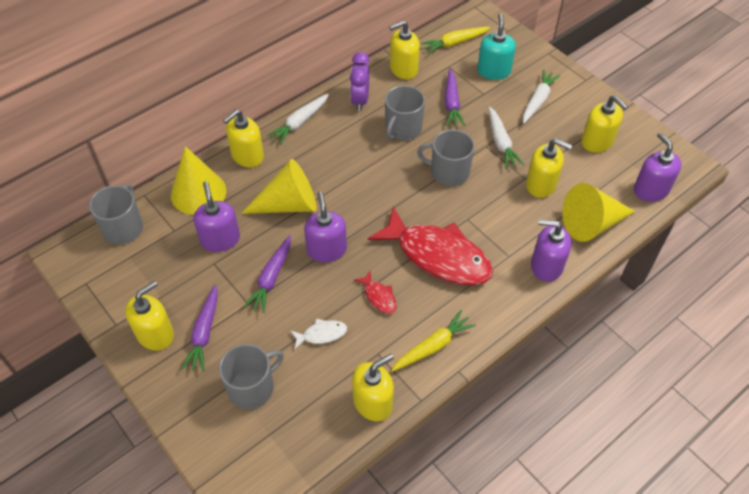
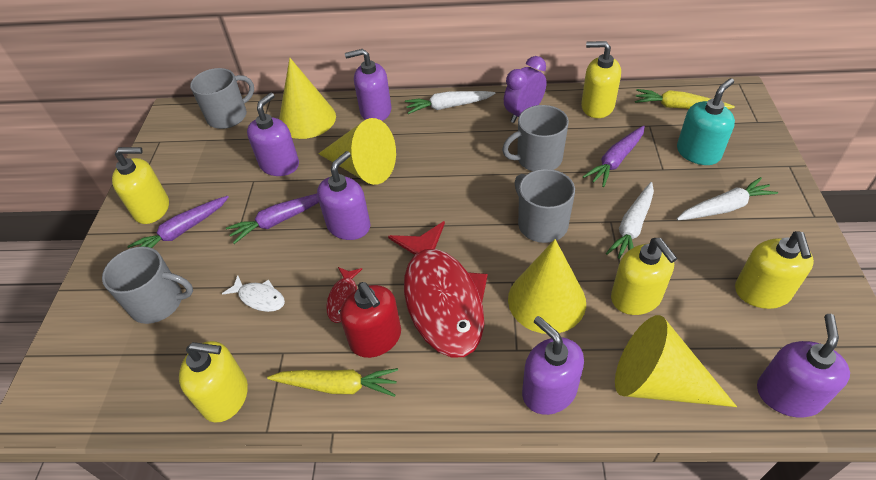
camera: 45 degrees right, 5 degrees down
yellow soap dispenser [223,110,264,167] -> purple soap dispenser [345,49,391,121]
none -> red soap dispenser [340,282,401,358]
none -> yellow cone [508,239,586,334]

